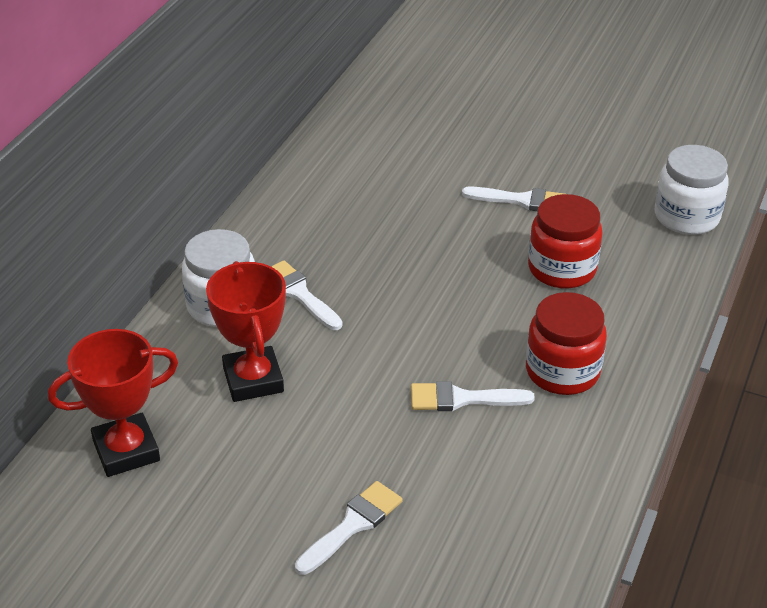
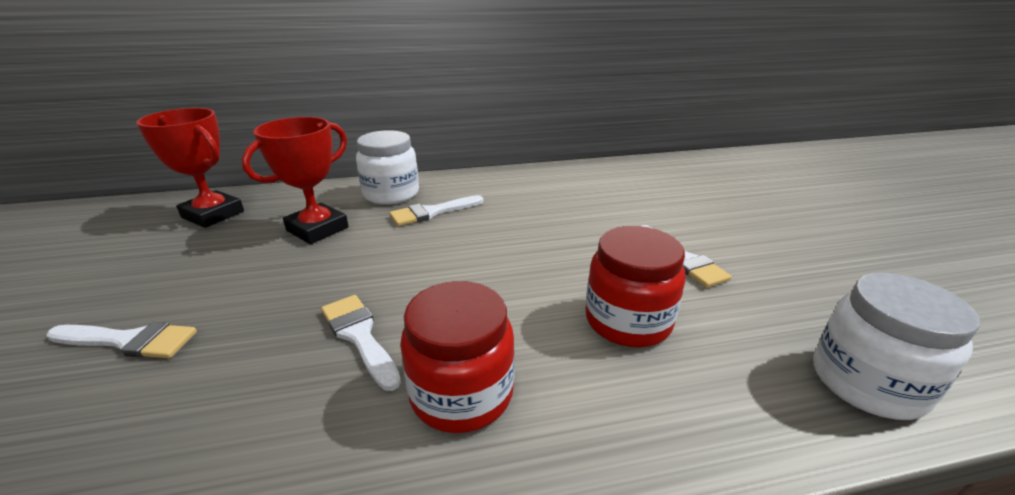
camera: 55 degrees right, 10 degrees down
white brush [271,260,342,330] -> white brush turned 135 degrees counterclockwise [389,195,483,226]

